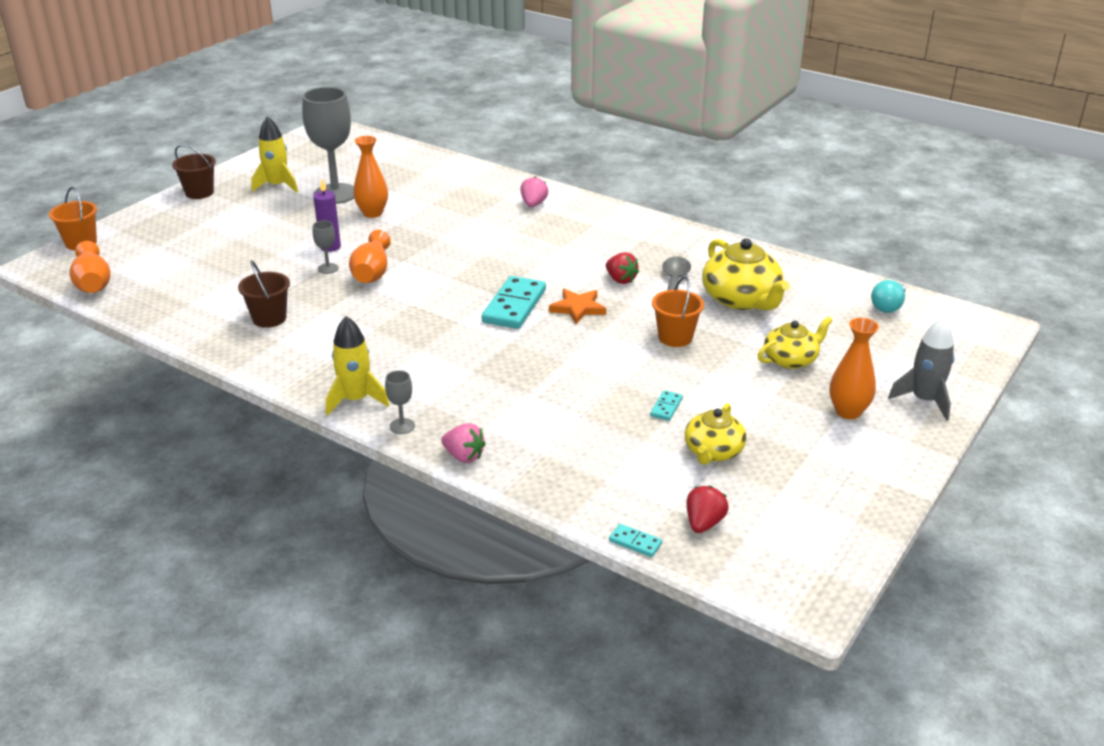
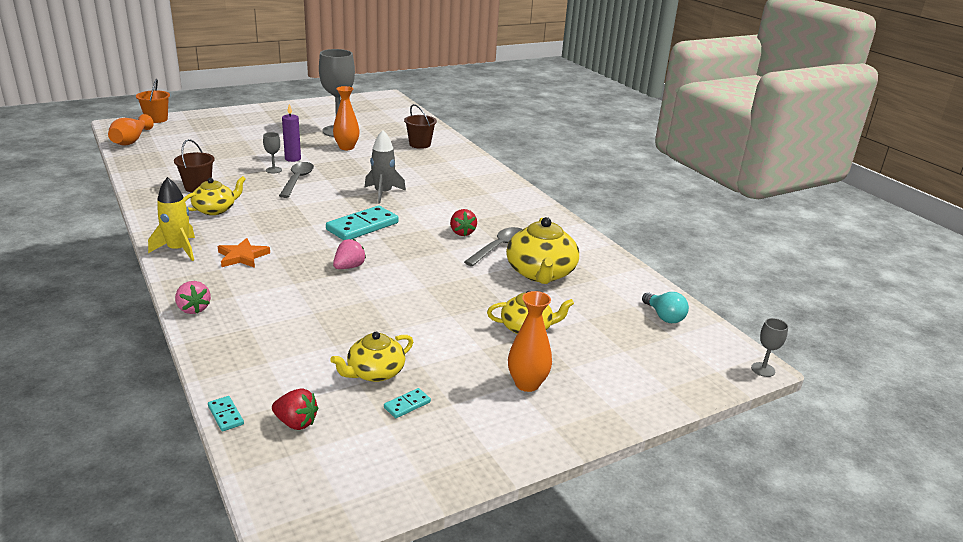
camera: 25 degrees right, 5 degrees down
brown bucket [172,144,216,199] -> brown bucket moved to [404,104,437,149]
yellow rocket [251,116,298,193] -> none
orange vase [349,230,391,283] -> grey spoon [279,162,314,198]
grey goblet [385,370,415,434] -> grey goblet moved to [751,318,788,377]
pink strawberry [520,176,548,207] -> pink strawberry moved to [333,239,366,269]
orange star [549,289,606,324] -> orange star moved to [218,238,270,268]
turquoise domino [650,390,683,421] -> turquoise domino moved to [384,388,431,418]
orange bucket [652,276,704,347] -> none
red strawberry [687,486,729,533] -> red strawberry turned 60 degrees clockwise [272,389,318,430]
turquoise light bulb [871,280,906,313] -> turquoise light bulb turned 90 degrees counterclockwise [642,292,689,323]
grey rocket [888,316,955,421] -> grey rocket moved to [365,130,406,204]
none -> yellow teapot [184,176,246,215]

